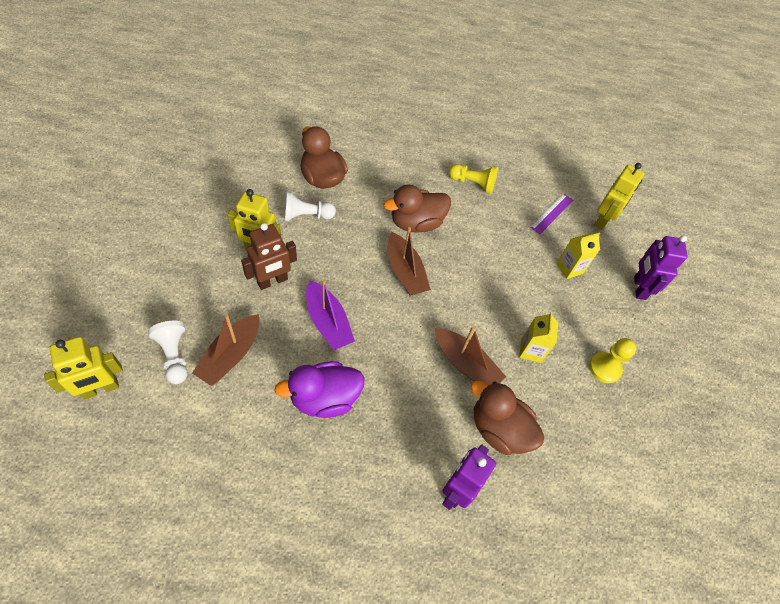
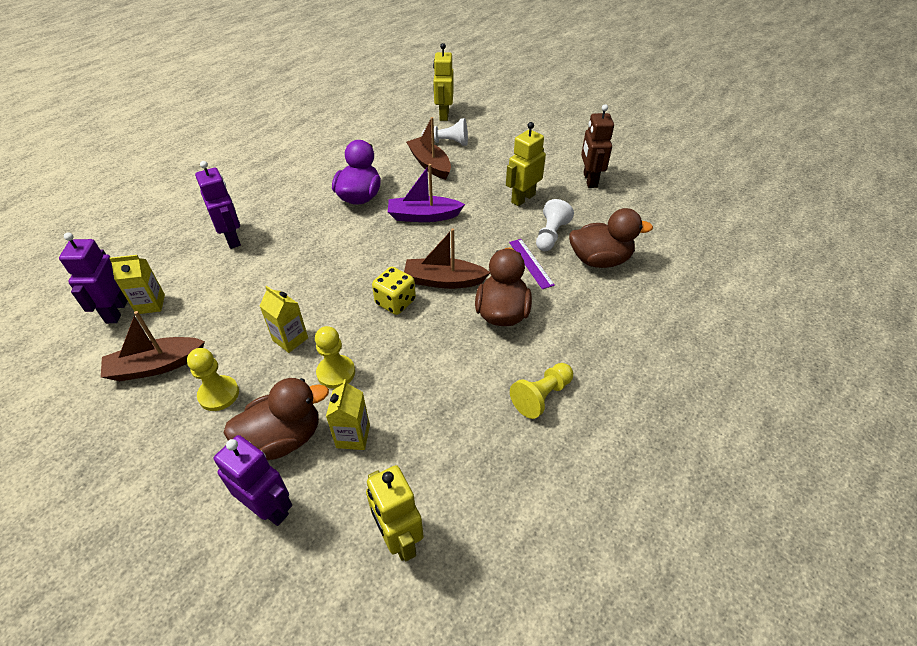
camera: 125 degrees right, 10 degrees down
brown robot [241,223,297,290] -> brown robot moved to [581,104,614,188]
brown boat [435,326,506,385] -> brown boat moved to [101,311,205,381]
brown duck [470,381,544,455] -> brown duck moved to [223,378,329,460]
purple ruler [531,194,573,234] -> purple ruler moved to [509,239,555,289]
none -> purple robot [59,232,128,323]
none -> yellow carton [109,255,165,314]
none -> yellow pawn [315,326,355,389]
none -> yellow dice [372,267,416,315]

